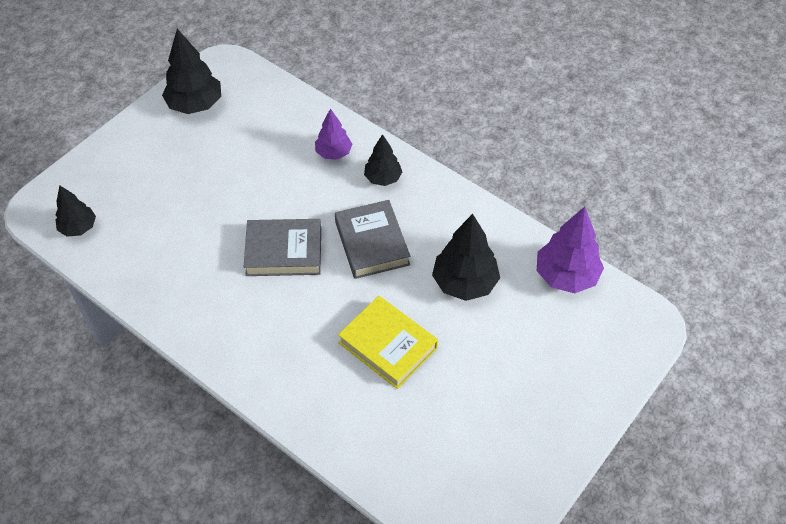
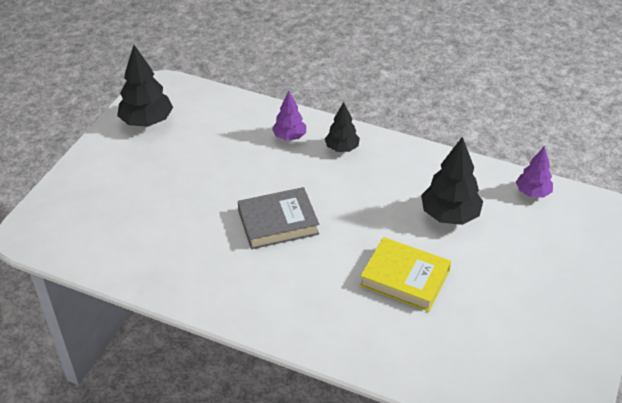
camera: 15 degrees left, 10 degrees down
black tree [55,185,96,237] -> none
grey book [335,200,410,279] -> none
purple tree [537,206,604,293] -> purple tree [516,146,553,198], size x0.62

